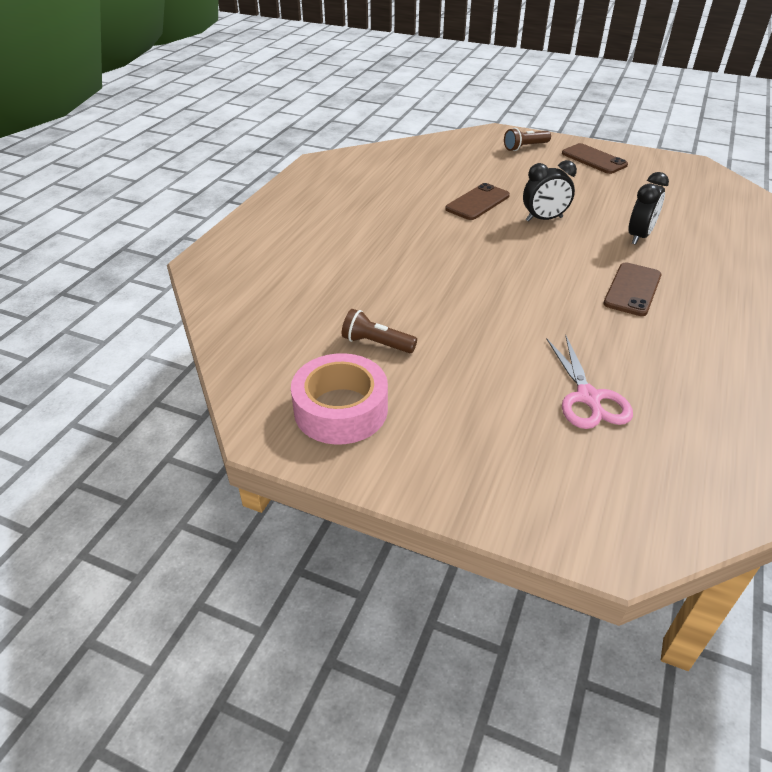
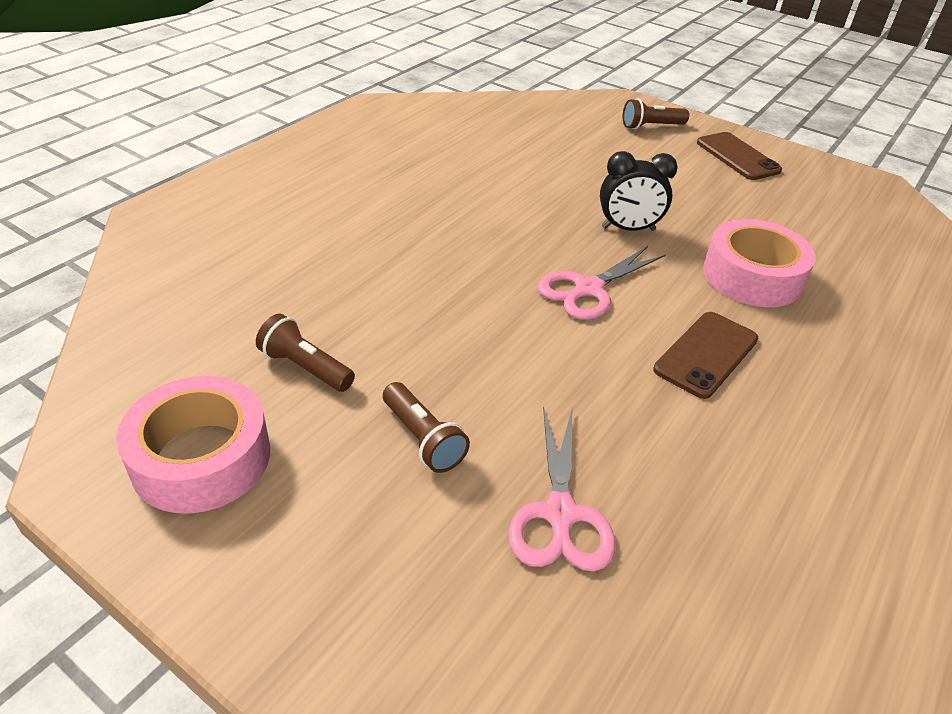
camera: 10 degrees right, 0 degrees up
brown phone [445,183,510,220] -> none
black clock [629,172,669,245] -> pink tape [703,219,816,307]
none -> brown flashlight [383,382,470,473]
none -> pink scissors [537,246,666,320]

